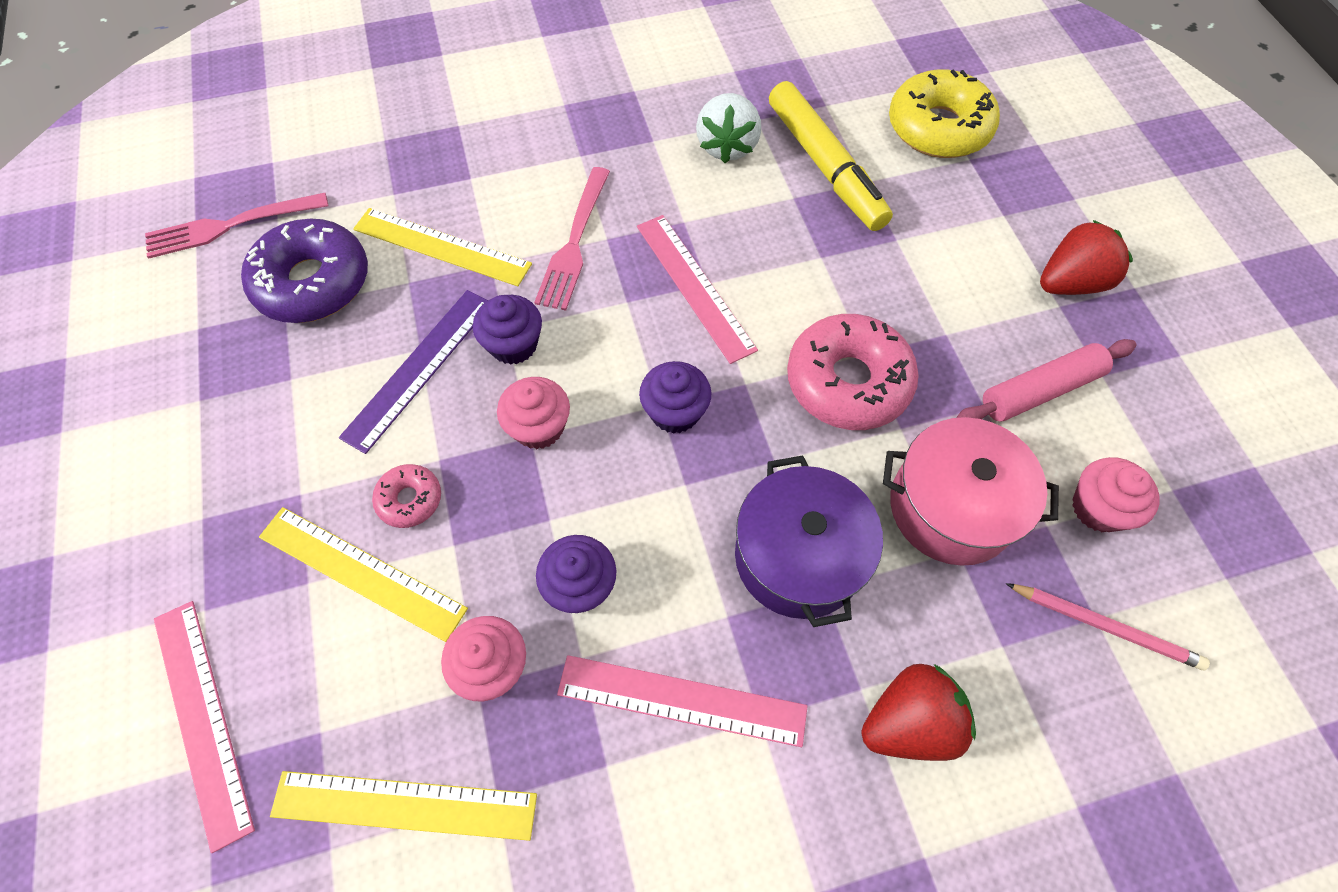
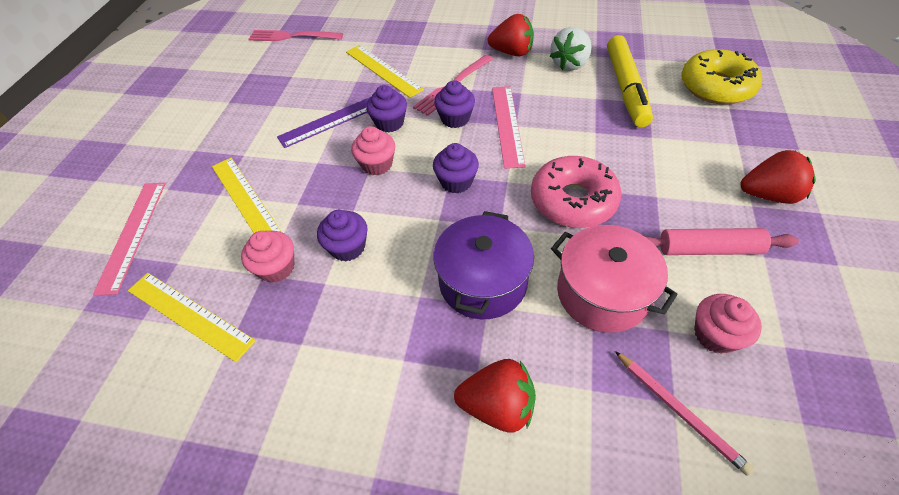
camera: 30 degrees right, 10 degrees down
purple donut [241,219,368,323] -> none
pink donut [372,464,441,528] -> none
pink ruler [557,655,808,747] -> none
none -> purple cupcake [434,80,475,128]
none -> red strawberry [488,14,534,56]

